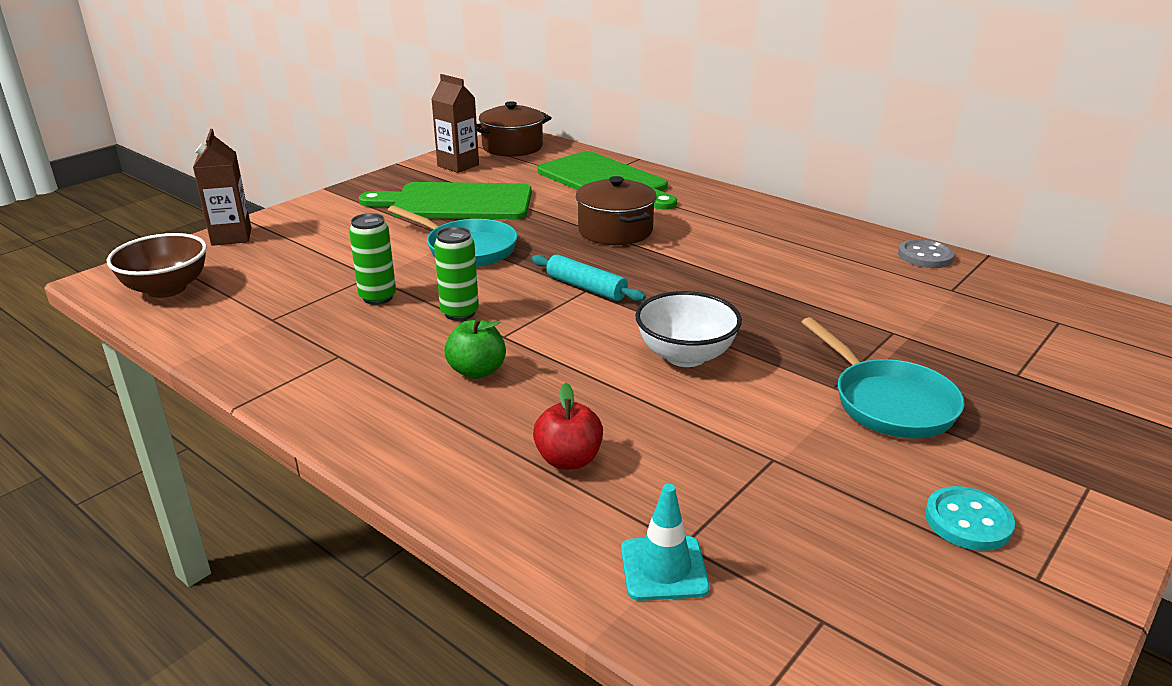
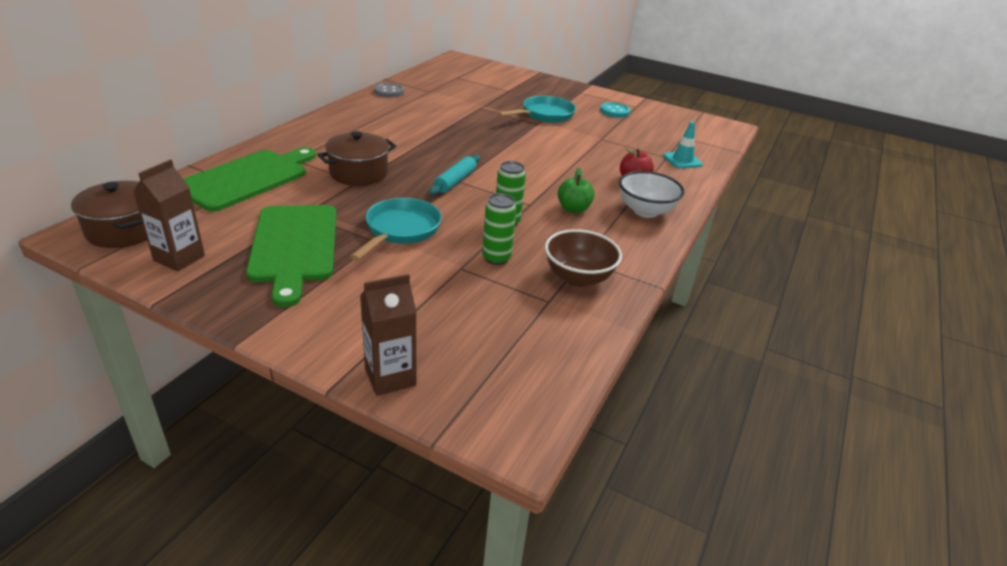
camera: 105 degrees left, 5 degrees up
brown bowl [107,233,207,298] -> brown bowl moved to [545,229,622,287]
white bowl [635,291,742,367] -> white bowl moved to [619,171,684,218]

